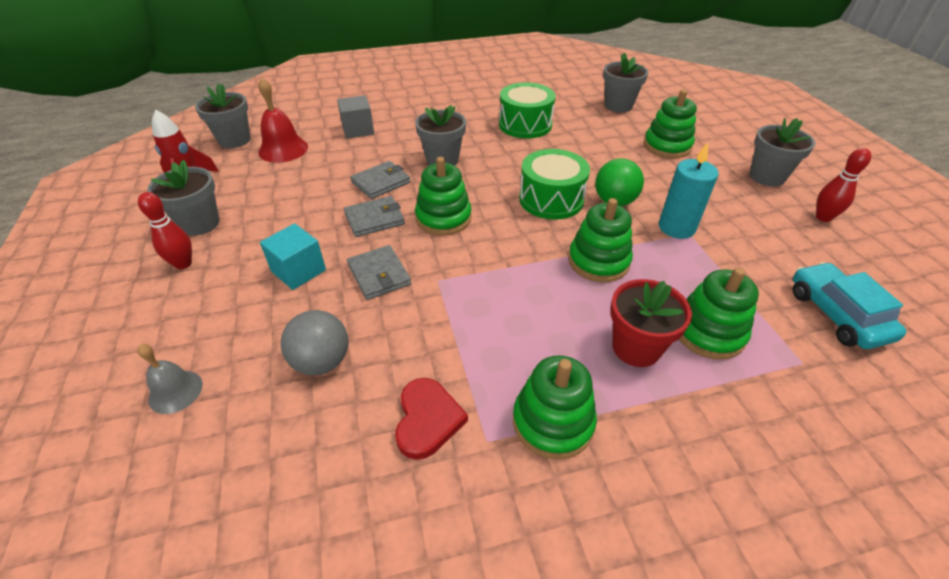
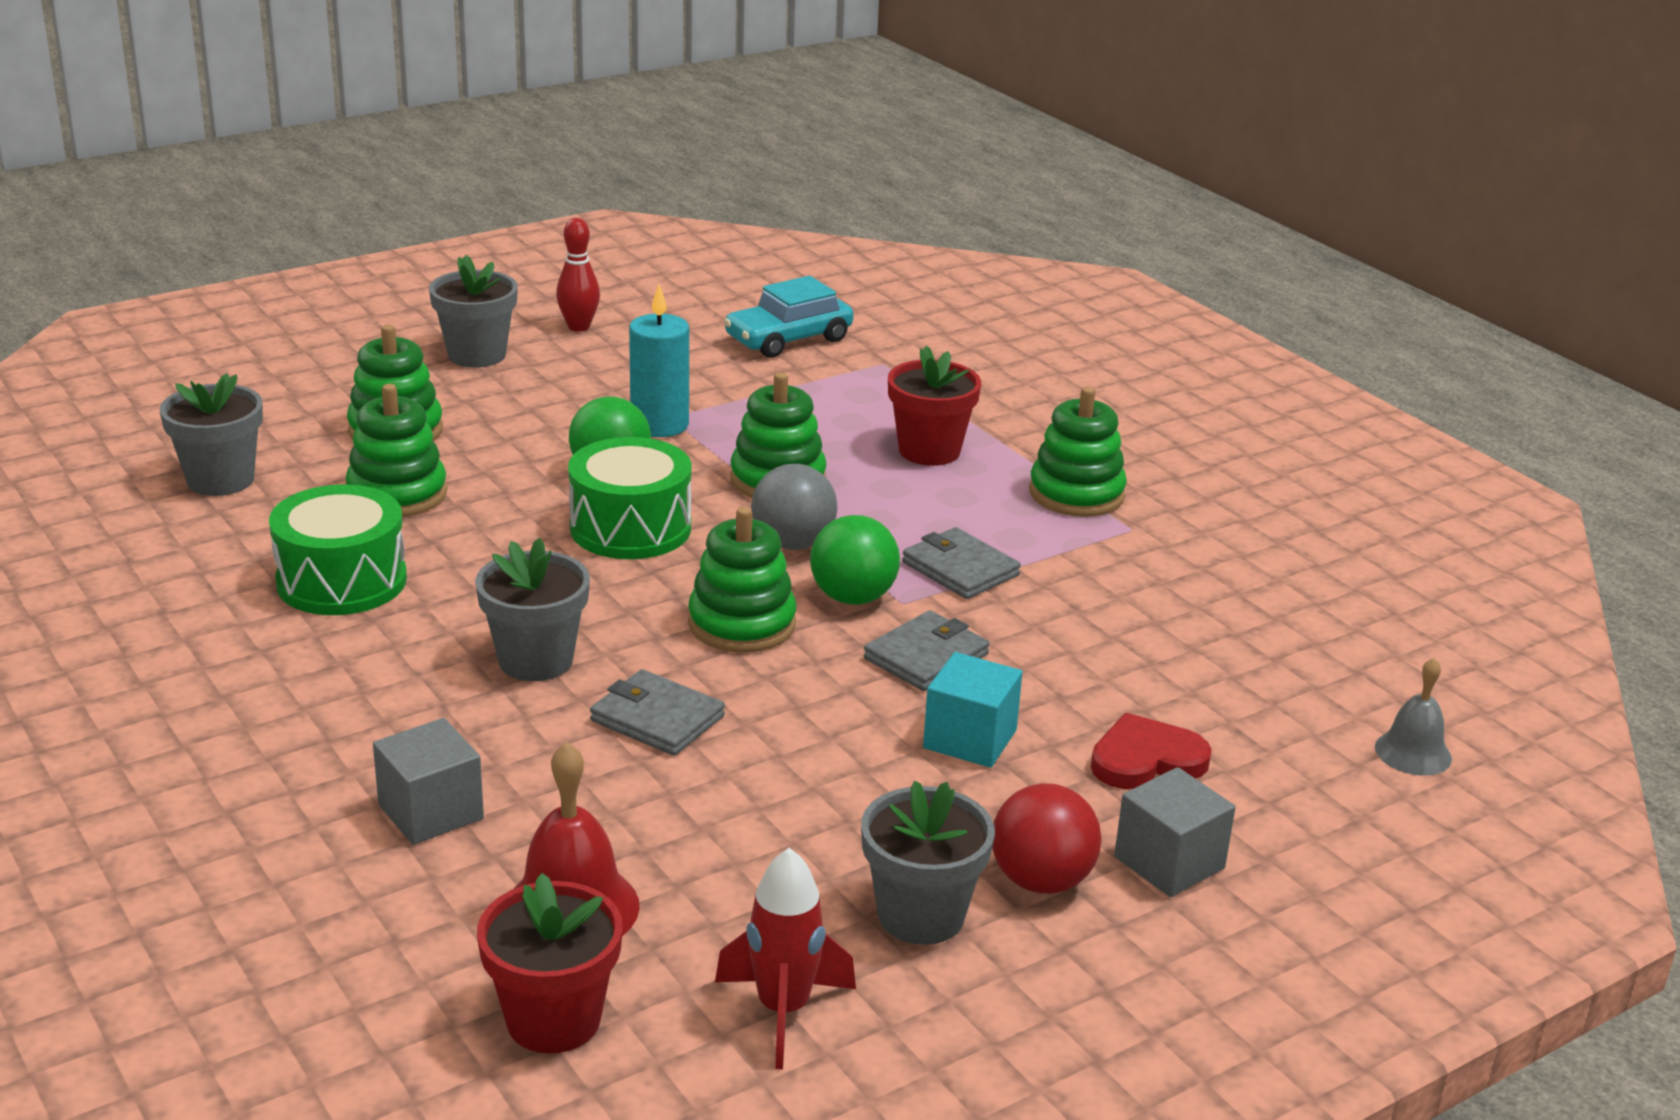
camera: 110 degrees left, 15 degrees down
grey bell [137,344,203,414] -> grey bell moved to [1375,658,1452,776]
red bowling pin [138,192,192,269] -> red ball [992,783,1102,894]
grey flower pot [195,83,251,148] -> red flower pot [477,873,623,1054]
grey ball [281,310,349,375] -> grey ball moved to [751,464,837,550]
grey wallet [344,196,405,237] -> grey wallet moved to [902,527,1021,599]
red heart [395,378,468,460] -> red heart moved to [1091,713,1212,789]
green stacking toy [679,267,759,360] -> green stacking toy moved to [345,384,447,517]
none -> green ball [810,515,900,605]
none -> grey cube [1114,767,1236,897]

